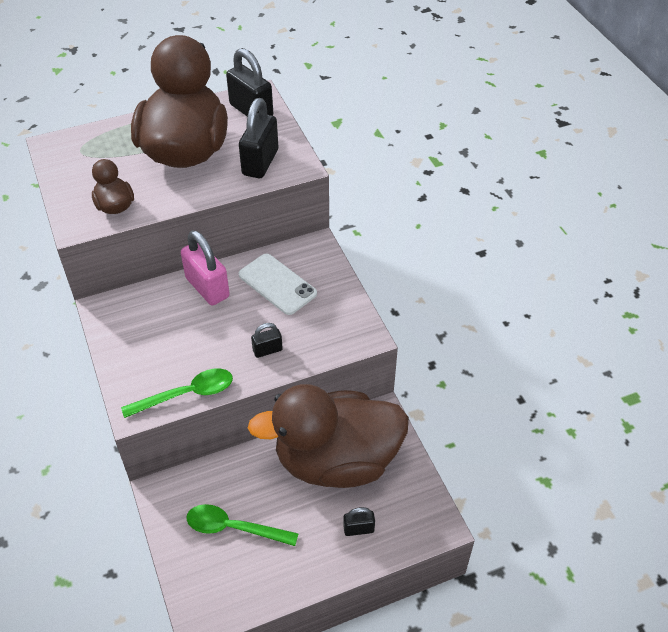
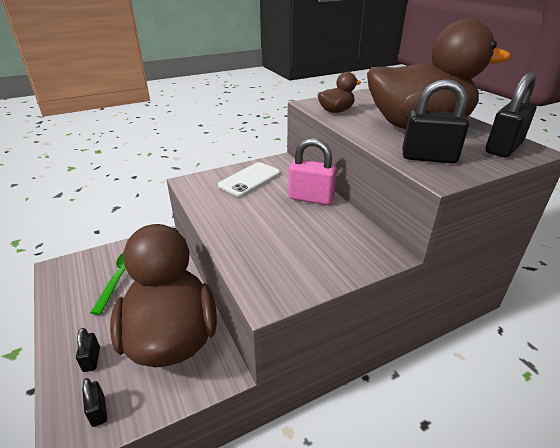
camera: 85 degrees right, 15 degrees down
green spoon [121,368,233,418] -> none
pink padlock [181,230,230,306] -> pink padlock turned 60 degrees clockwise [288,138,337,205]
white phone [239,254,317,315] -> white phone moved to [218,162,281,197]
black padlock [251,323,283,358] -> black padlock moved to [82,378,107,427]

